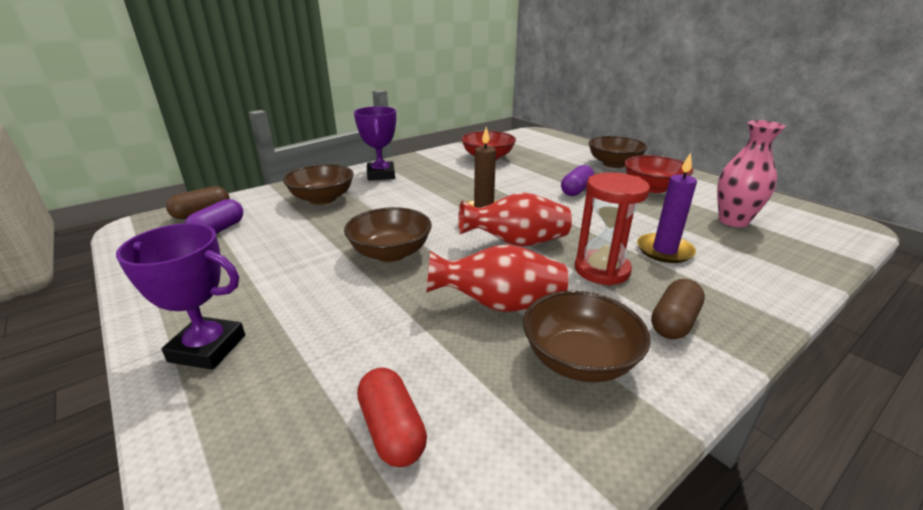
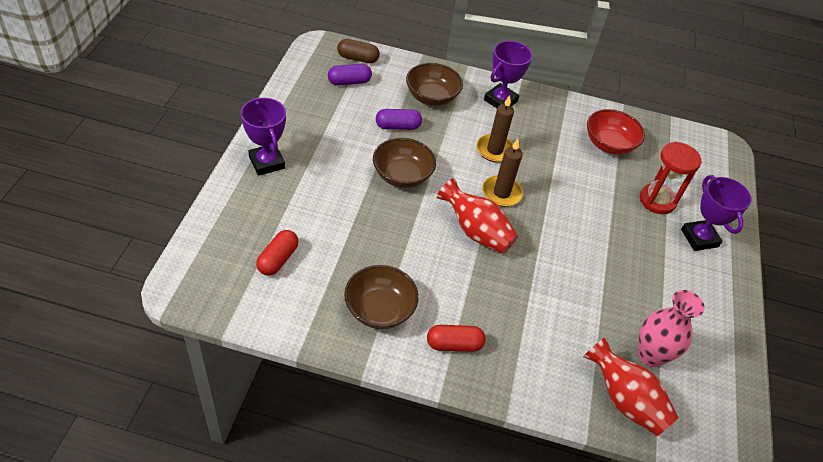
camera: 45 degrees right, 20 degrees up
red vase [427,244,568,312] -> red vase moved to [583,337,679,436]
purple capsule [561,165,594,196] -> purple capsule moved to [376,109,422,130]
red hourglass [575,172,650,286] -> red hourglass moved to [640,142,702,214]
brown bowl [588,136,648,168] -> purple trophy [681,175,751,251]
red bowl [624,155,693,193] -> none
purple candle [637,153,697,263] -> none
brown capsule [651,279,705,339] -> red capsule [427,325,486,352]
none -> brown candle [476,95,514,163]

